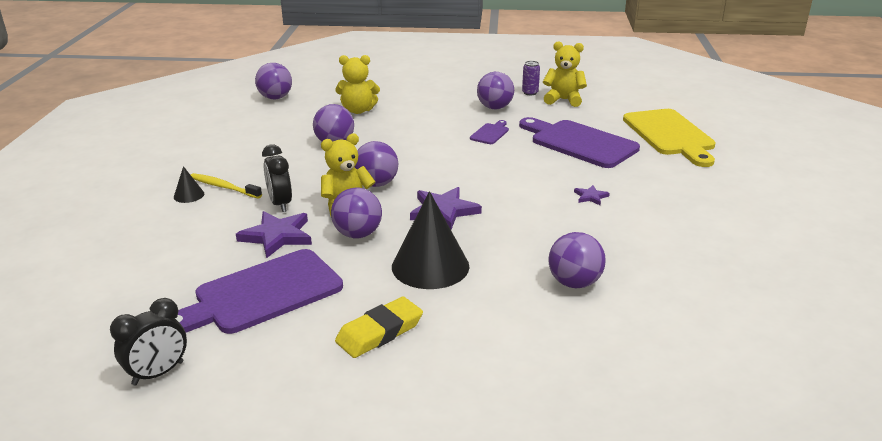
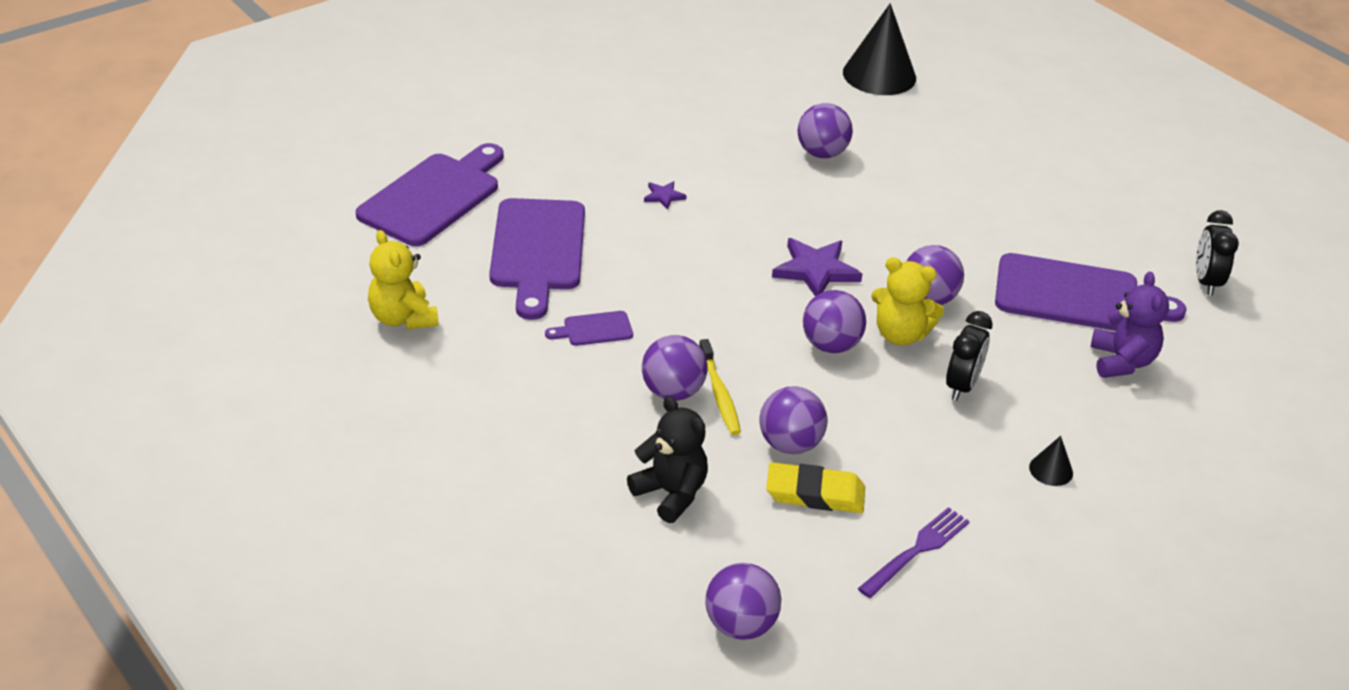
camera: 135 degrees left, 10 degrees up
black clock [110,298,187,386] -> black clock turned 90 degrees counterclockwise [1196,210,1239,296]
yellow toothbrush [191,173,262,199] -> yellow toothbrush moved to [699,339,741,435]
purple star [236,211,312,258] -> none
yellow teddy bear [335,55,380,114] -> black teddy bear [627,396,708,523]
yellow eraser [335,297,423,358] -> yellow eraser moved to [766,462,865,513]
black cone [392,191,469,289] -> black cone moved to [843,3,916,95]
purple ball [477,72,514,109] -> purple ball moved to [642,335,707,401]
purple can [522,61,540,95] -> none
yellow cutting board [623,109,716,167] -> purple cutting board [356,143,504,246]
none -> purple fork [858,507,970,598]
none -> purple teddy bear [1091,272,1169,378]

